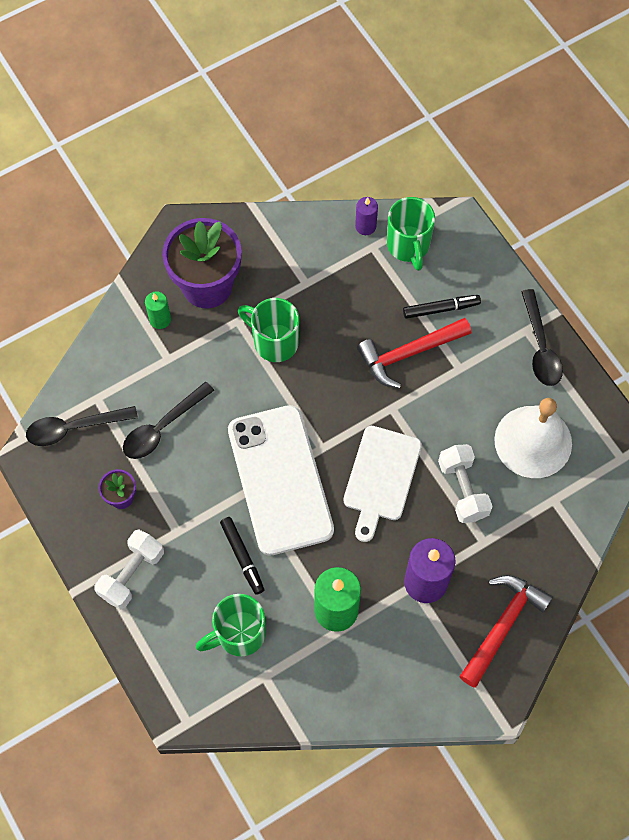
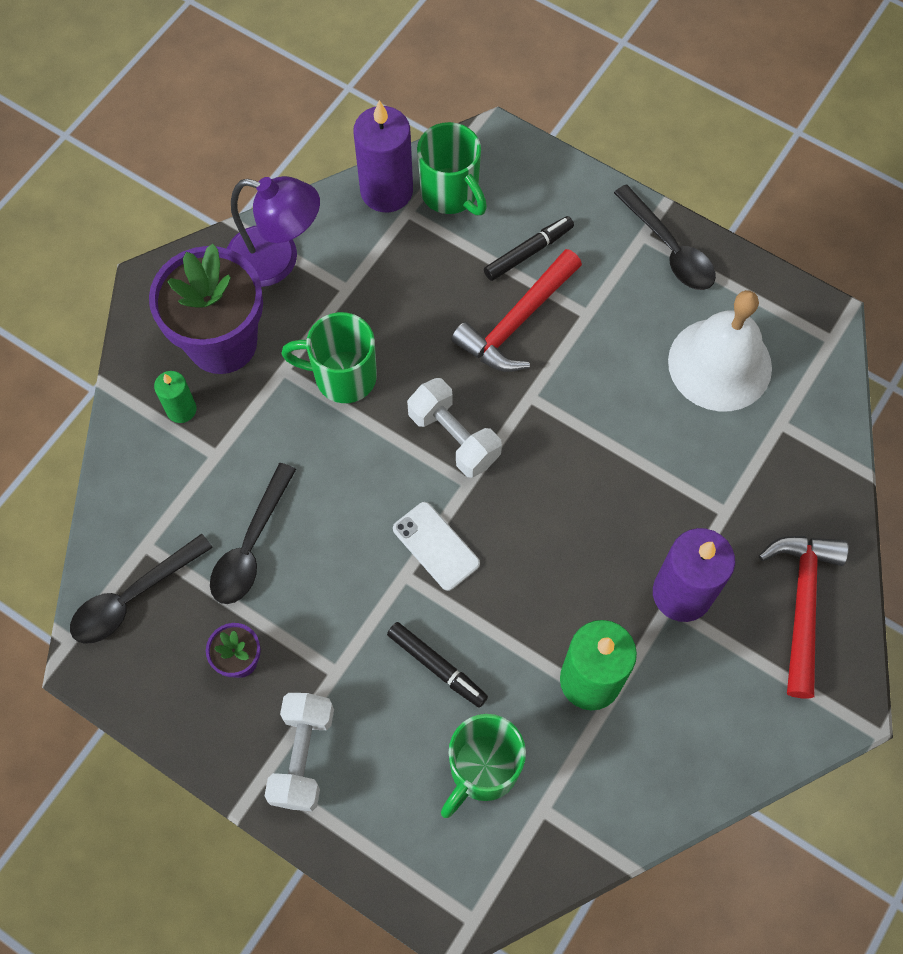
camera: 25 degrees left, 0 degrees up
white phone [228,405,334,556] -> white phone [393,502,480,591], size x0.44
white cutting board [343,426,422,542] -> none
purple candle [355,197,378,235] -> purple candle [353,100,413,212], size x1.87
white dumbbell [438,444,493,523] -> white dumbbell moved to [407,378,502,478]
none -> purple lamp [227,176,320,287]

